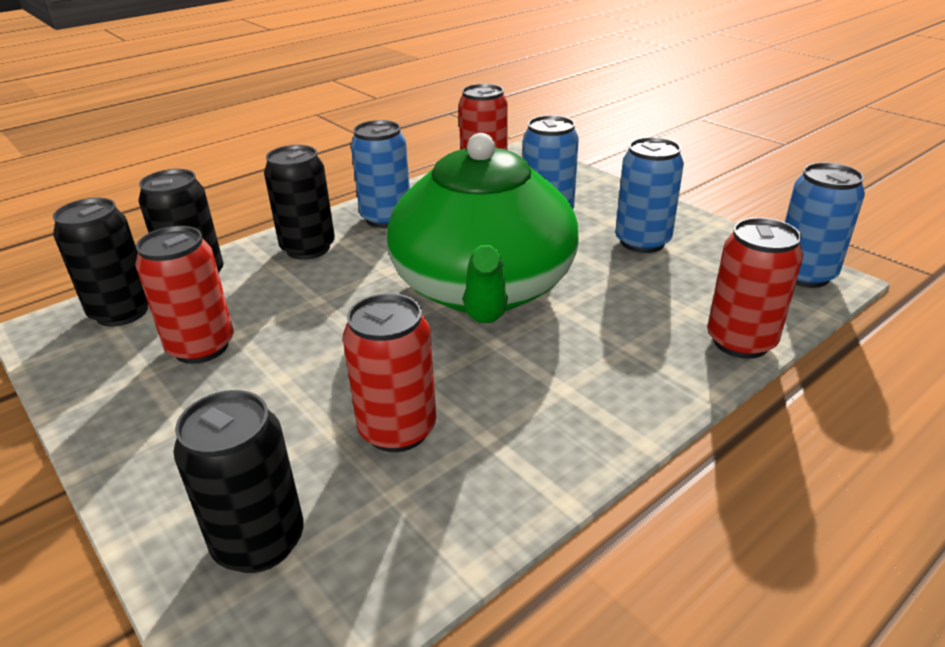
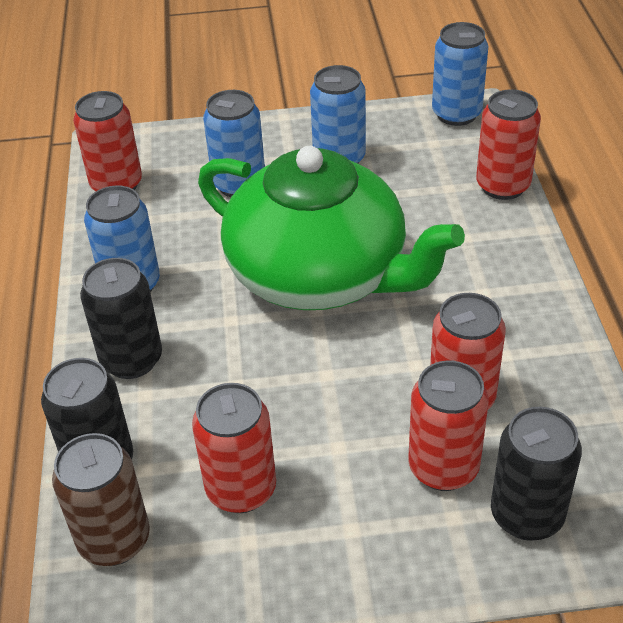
camera: 55 degrees left, 10 degrees up
black can [53,198,148,327] -> brown can [52,433,150,566]
none -> red can [408,360,489,491]

